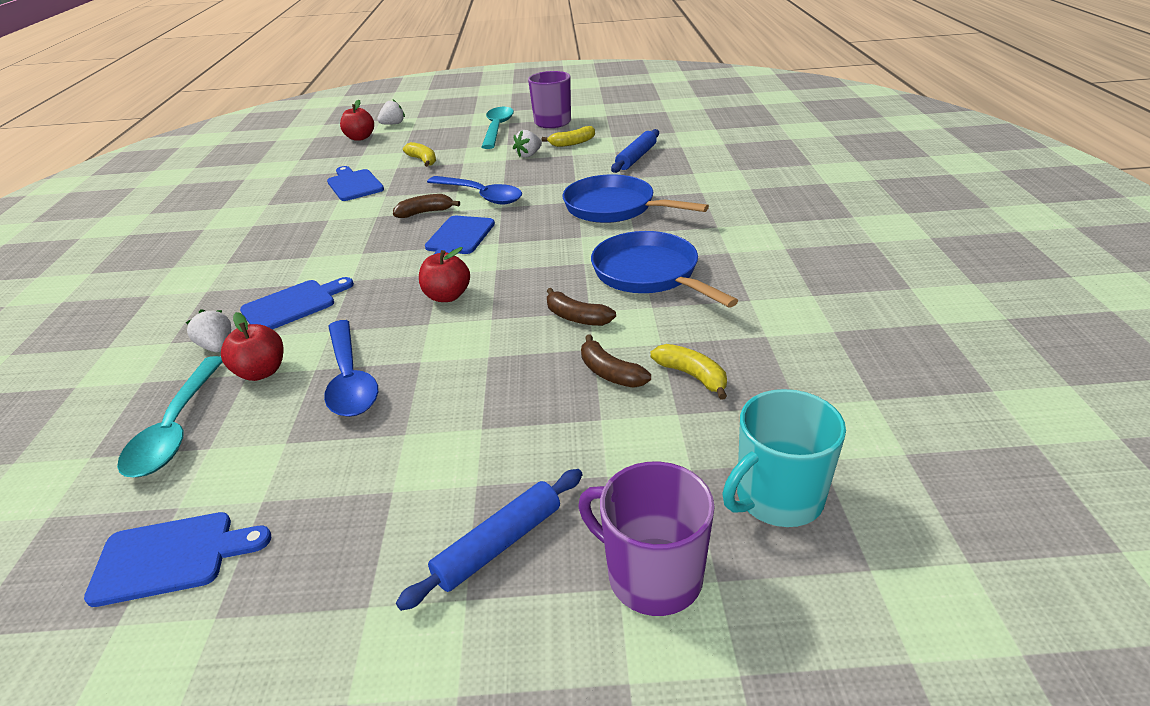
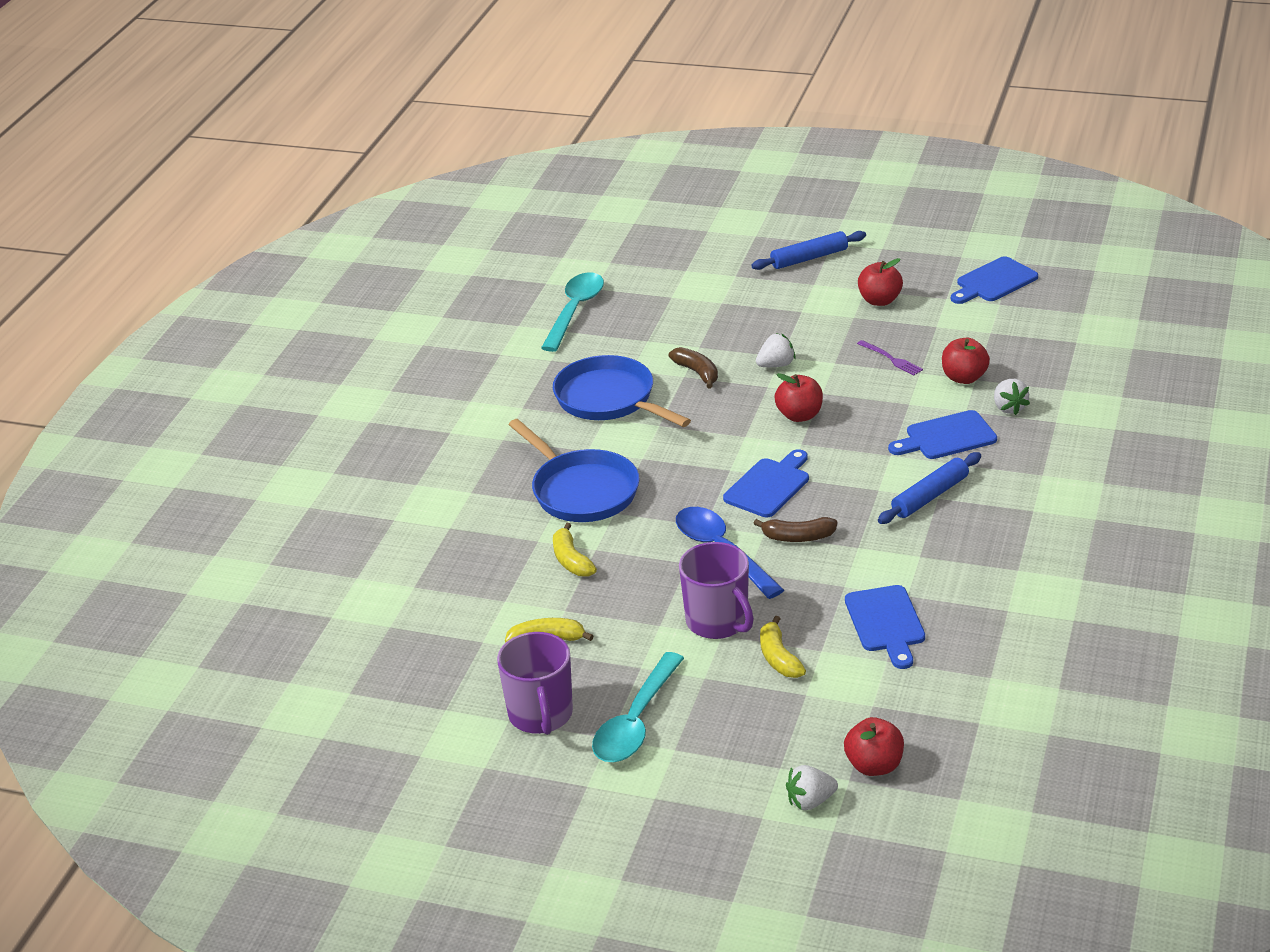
camera: 160 degrees left, 0 degrees up
blue cutting board [84,512,271,607] -> blue cutting board turned 45 degrees counterclockwise [951,256,1038,304]
turquoise spoon [117,356,223,477] -> turquoise spoon moved to [541,273,604,352]
blue spoon [324,320,378,417] -> purple fork [857,340,923,376]
white strawberry [513,130,542,157] -> white strawberry moved to [756,333,796,367]
purple mug [578,461,715,616] -> purple mug moved to [679,542,754,639]
brown banana [581,334,651,388] -> none
blue pan [591,231,738,307] -> blue pan turned 150 degrees clockwise [553,355,691,427]
blue rolling pin [611,129,659,173] -> blue rolling pin moved to [878,452,981,524]
yellow banana [651,344,727,400] -> yellow banana moved to [553,523,597,576]
turquoise mug [722,389,846,527] -> none
none -> red apple [858,258,903,306]

